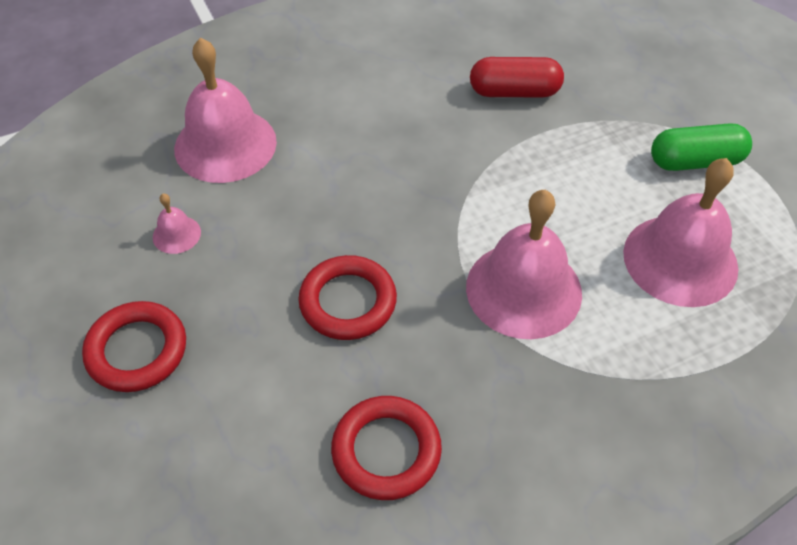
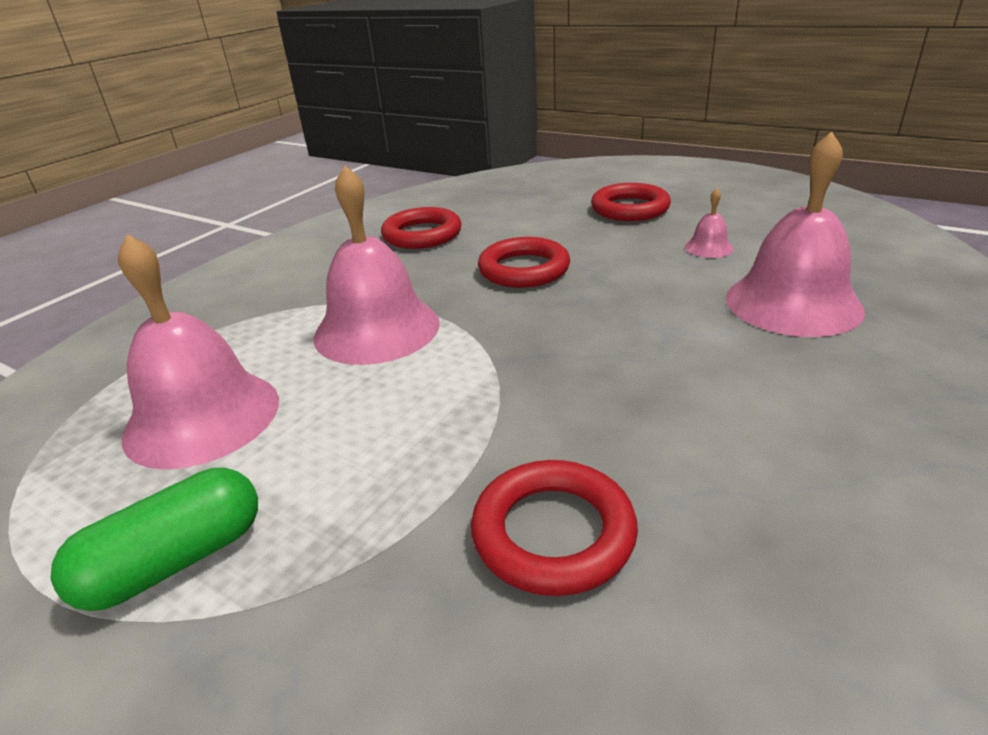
camera: 150 degrees right, 20 degrees down
red capsule [470,57,564,98] -> red ring [471,460,638,596]

